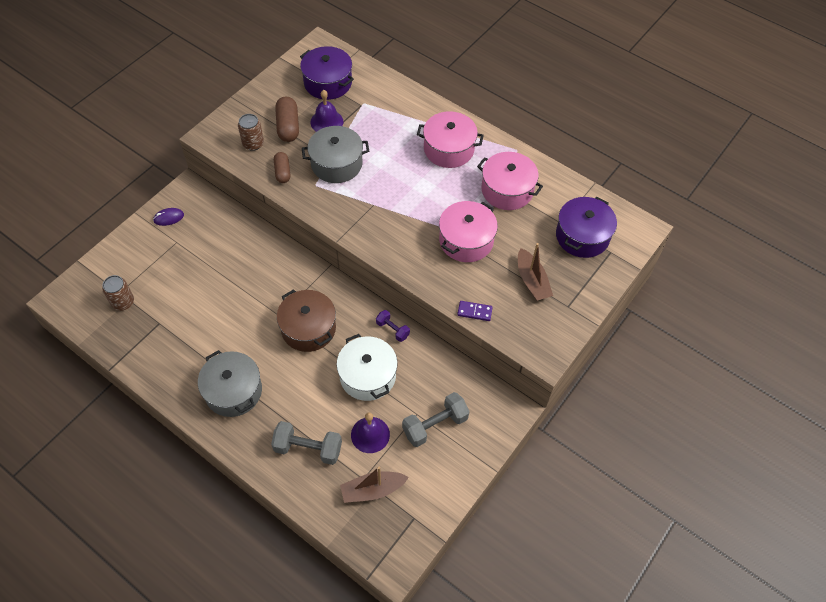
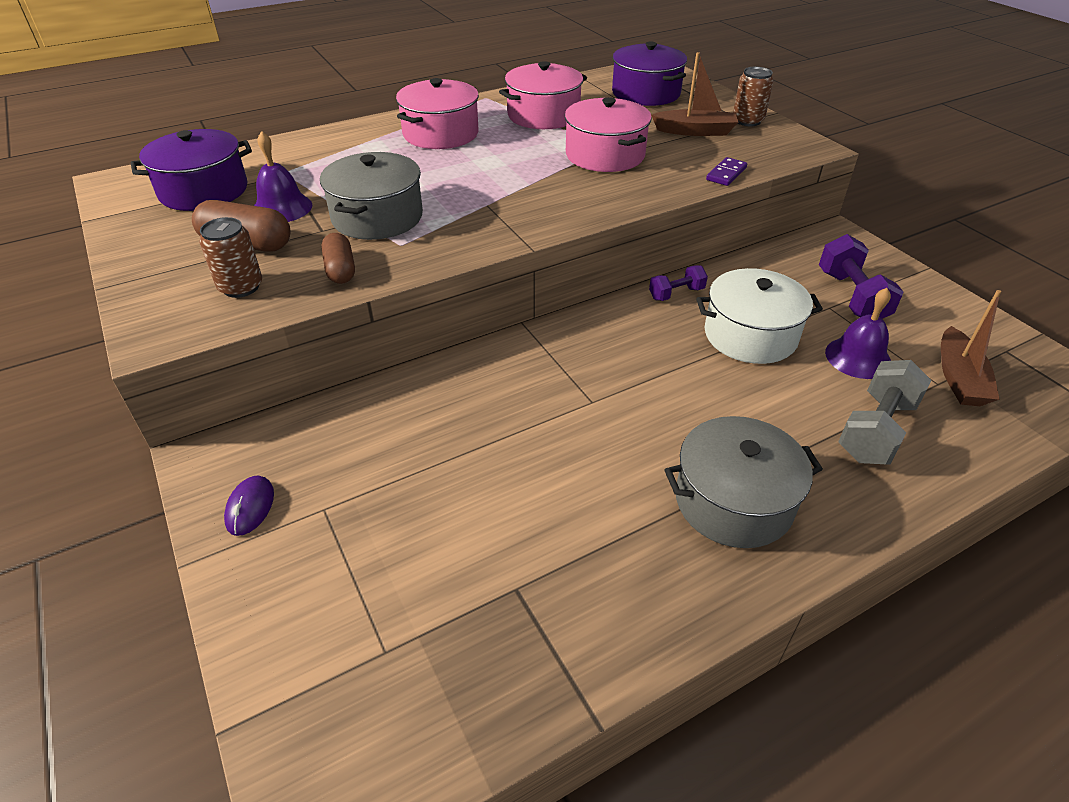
camera: 65 degrees left, 15 degrees down
brown can [102,275,134,311] -> brown can moved to [733,67,774,126]
brown capsule [274,152,290,183] -> brown capsule turned 60 degrees clockwise [321,233,355,284]
brown pot [277,289,336,352] -> none
grey dumbbell [402,392,470,447] -> purple dumbbell [819,234,903,319]

